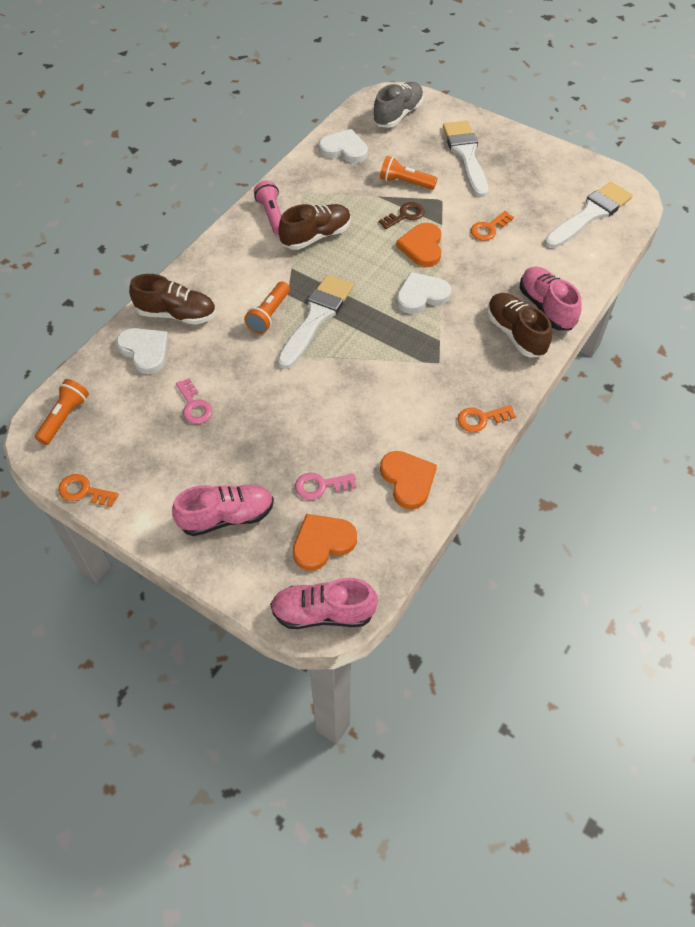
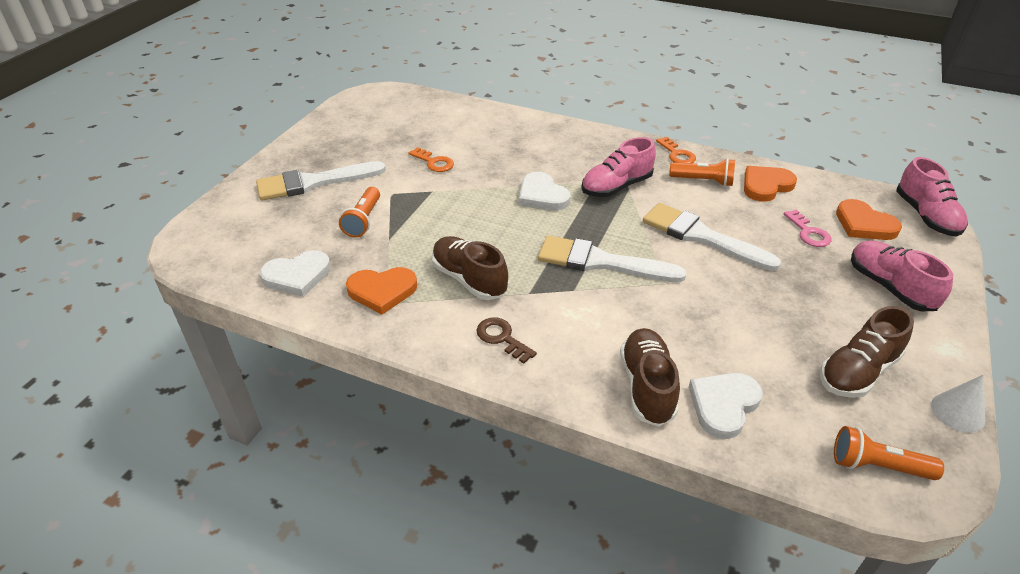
camera: 100 degrees left, 15 degrees down
orange key [58,474,119,507] -> white cone [931,375,985,433]
pink key [176,378,213,424] -> none
orange flashlight [244,281,290,334] -> orange flashlight moved to [669,158,735,187]
pink flashlight [254,181,282,235] -> none
white heart [319,129,368,163] -> white heart turned 120 degrees counterclockwise [260,250,331,297]
grey shoe [373,82,424,128] -> none
brown key [379,202,425,229] -> brown key moved to [476,318,537,364]
orange heart [396,223,441,267] -> orange heart moved to [346,267,417,314]
brown shoe [487,293,552,357] -> brown shoe moved to [820,306,914,398]
pink shoe [520,266,581,330] -> pink shoe moved to [581,137,656,197]
white brush [545,182,633,248] -> white brush moved to [643,203,781,271]

